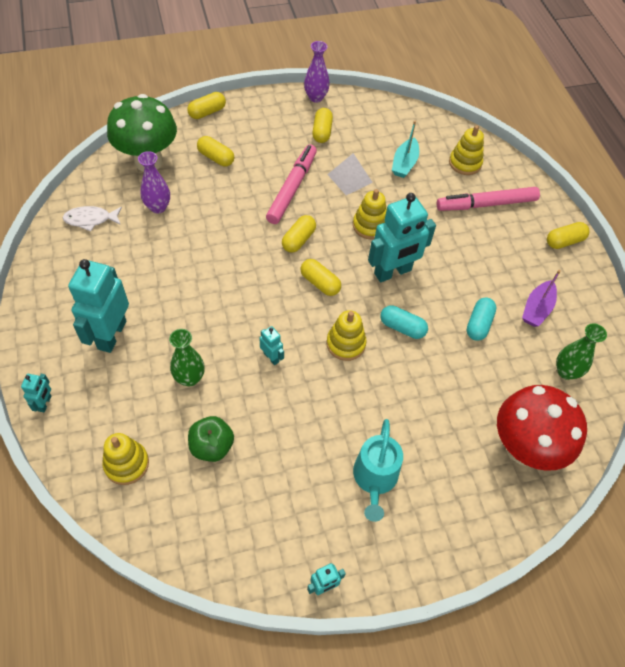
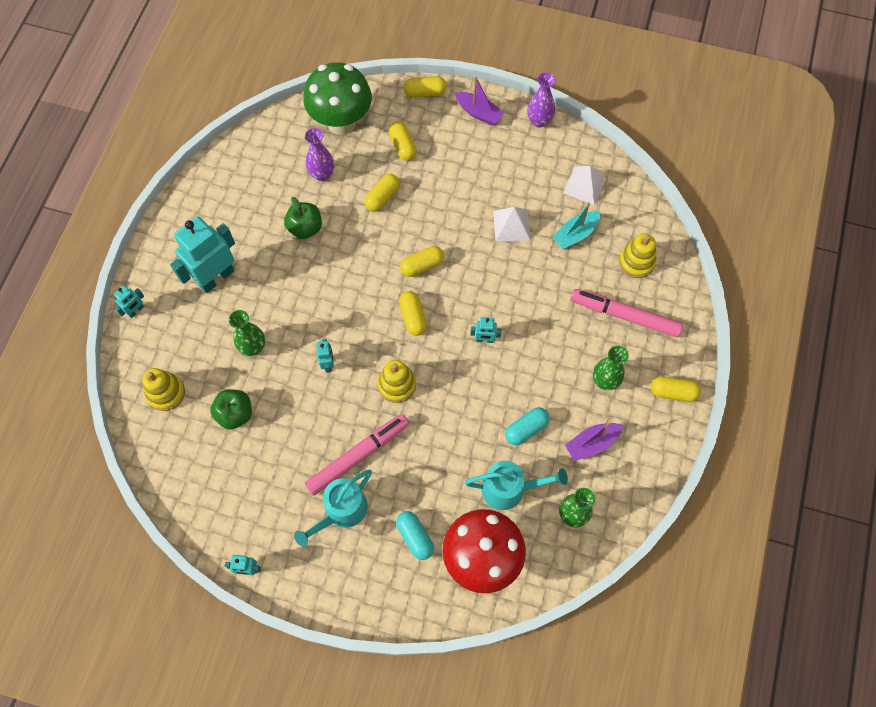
camera: 35 degrees right, 10 degrees up
white fish [62,206,122,231] -> none
pink marker [266,144,317,224] -> pink marker moved to [305,414,409,496]
yellow capsule [312,108,333,143] -> yellow capsule moved to [364,174,400,211]
yellow stacking toy [353,189,387,239] -> none
turquoise robot [368,193,436,282] -> turquoise robot [470,317,502,343], size x0.45
turquoise capsule [380,305,428,339] -> turquoise capsule moved to [396,511,434,560]
none -> green apple [284,197,322,239]
none -> purple boat [455,77,504,125]
none -> turquoise watering can [465,461,568,510]
none -> white pyramid [563,166,607,206]
none -> green vase [593,346,629,390]

